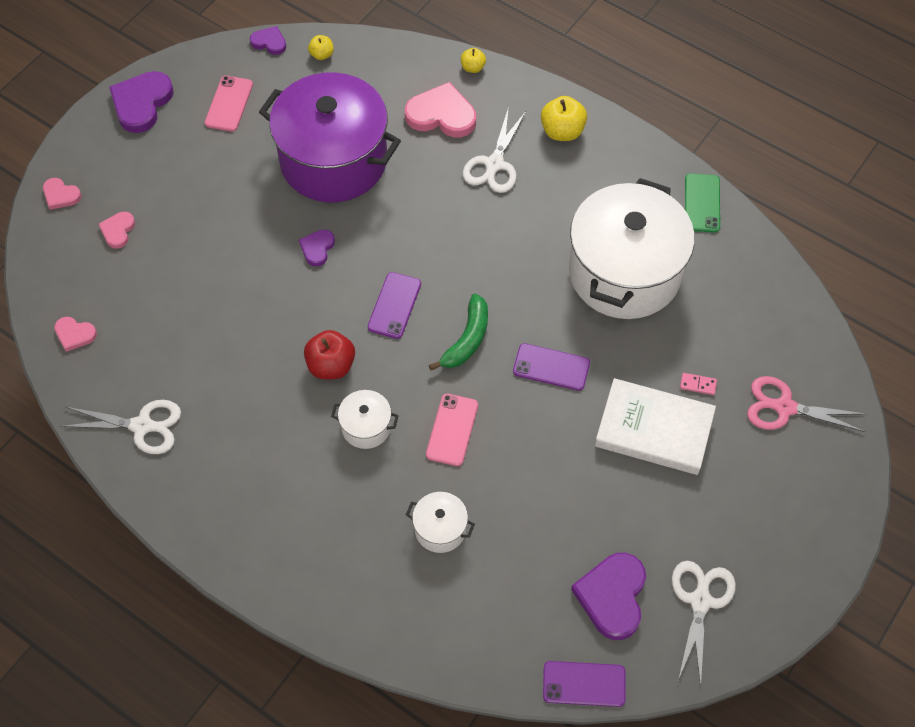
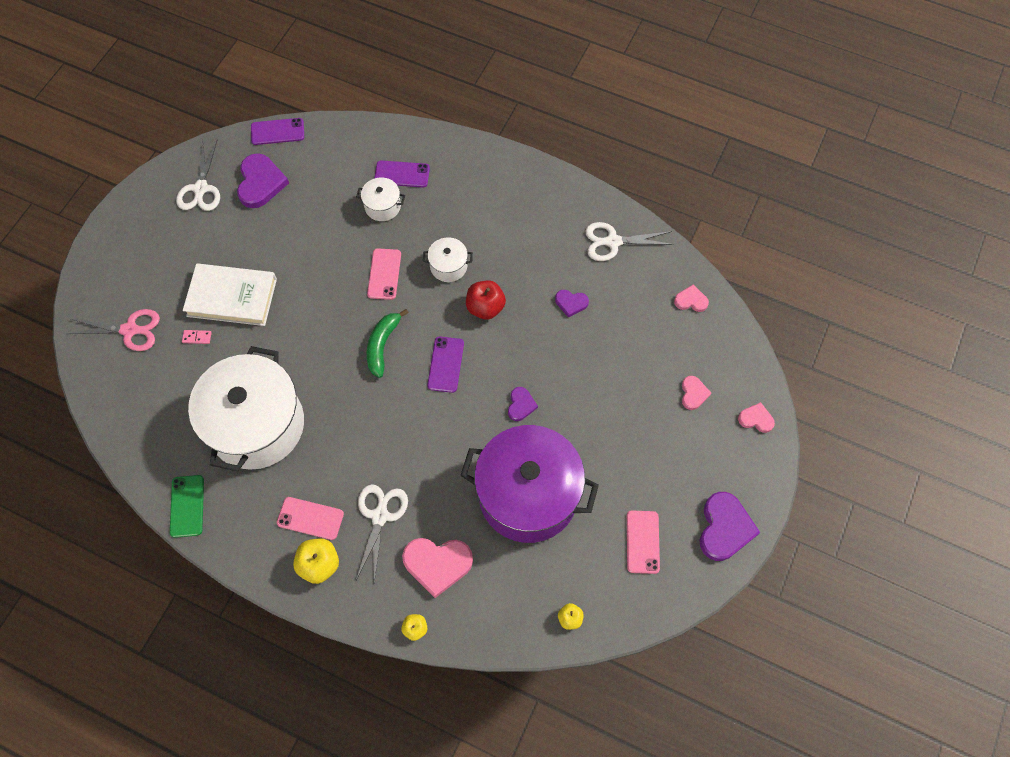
camera: 170 degrees right, 5 degrees up
purple heart [250,26,286,55] -> purple heart moved to [555,290,589,317]
purple phone [513,343,590,391] -> purple phone moved to [374,160,430,188]
none -> pink phone [277,497,344,540]

